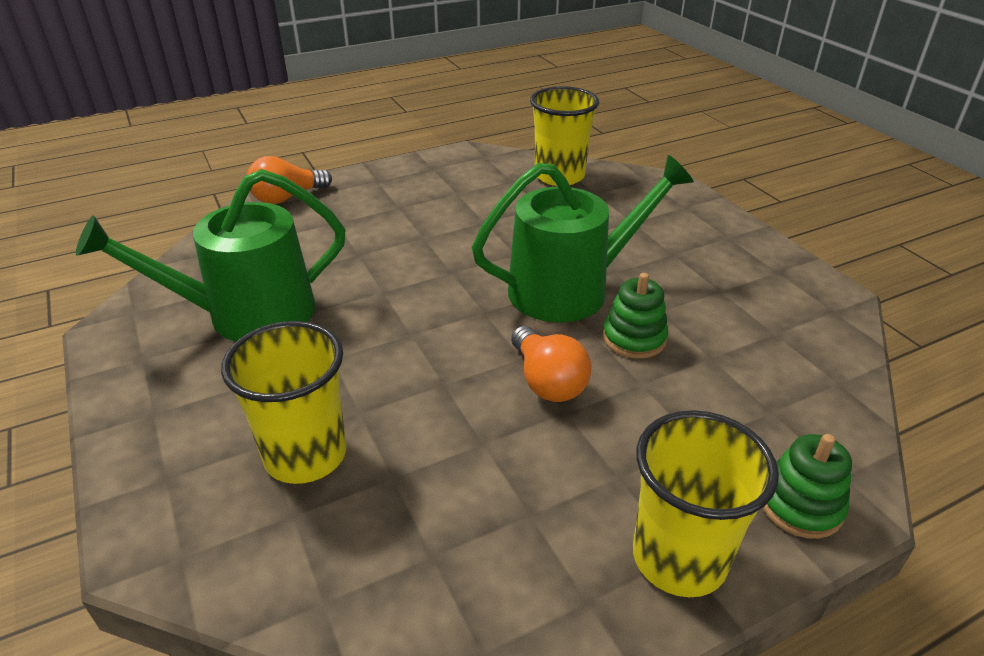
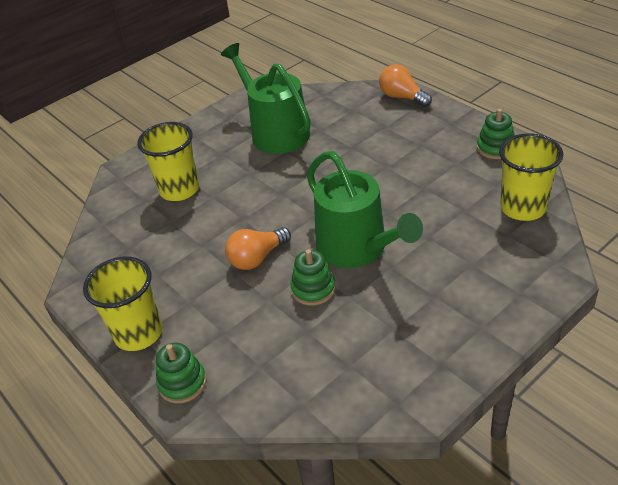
camera: 80 degrees right, 5 degrees up
none -> green stacking toy [477,109,515,159]

